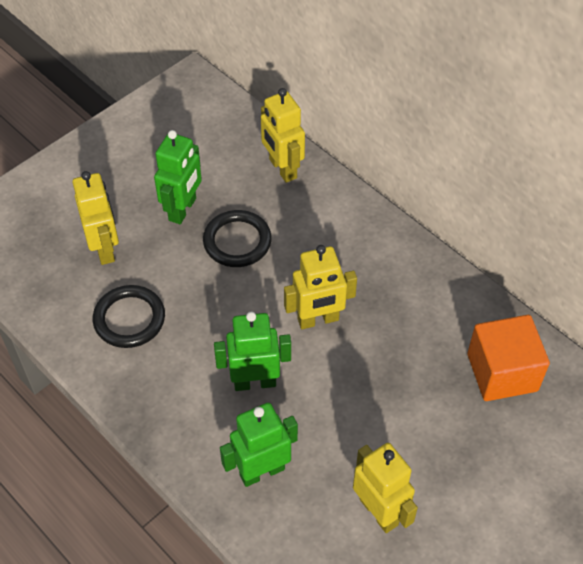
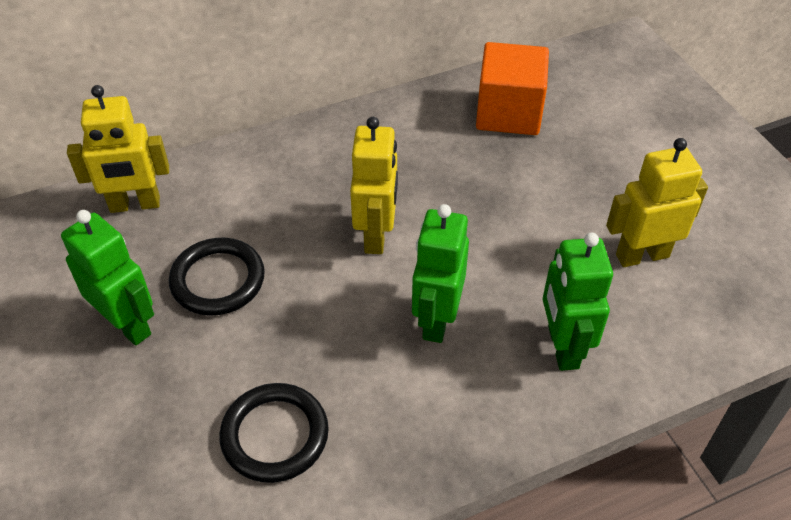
camera: 70 degrees left, 5 degrees down
yellow robot [72,171,119,265] -> none

